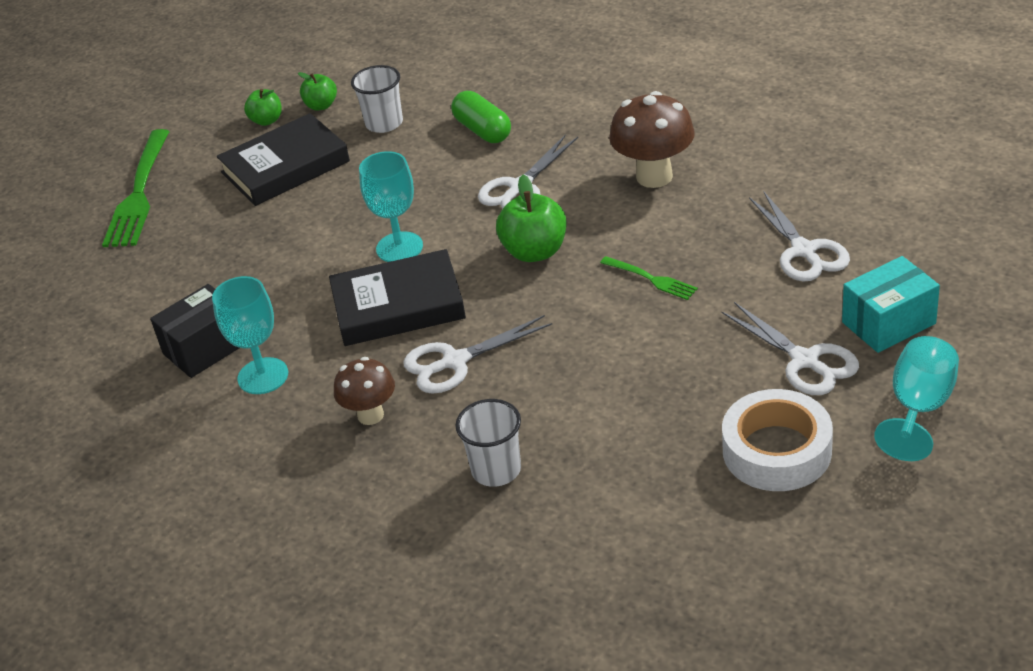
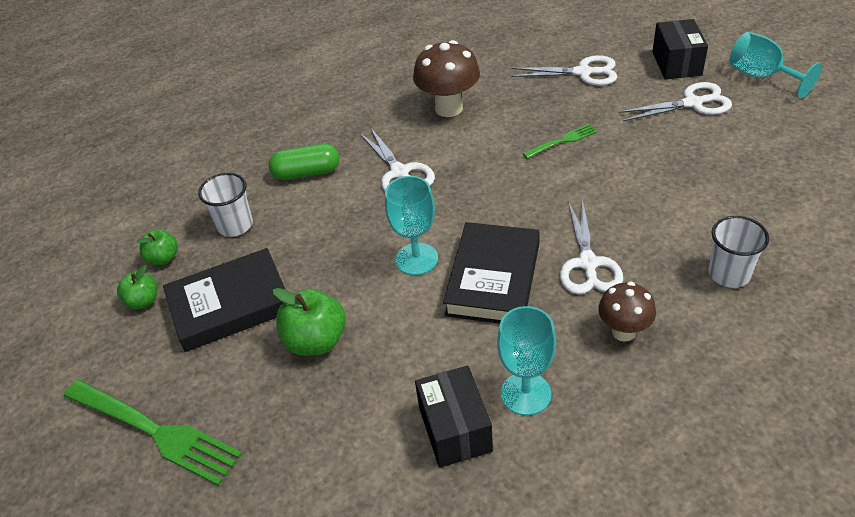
camera: 65 degrees left, 5 degrees up
black book [217,113,350,206] -> black book turned 75 degrees clockwise [163,248,285,352]
green apple [496,175,566,262] -> green apple moved to [273,288,346,356]
white tape [722,389,833,491] -> none
turquoise box [842,256,940,353] -> black box [652,19,708,79]

